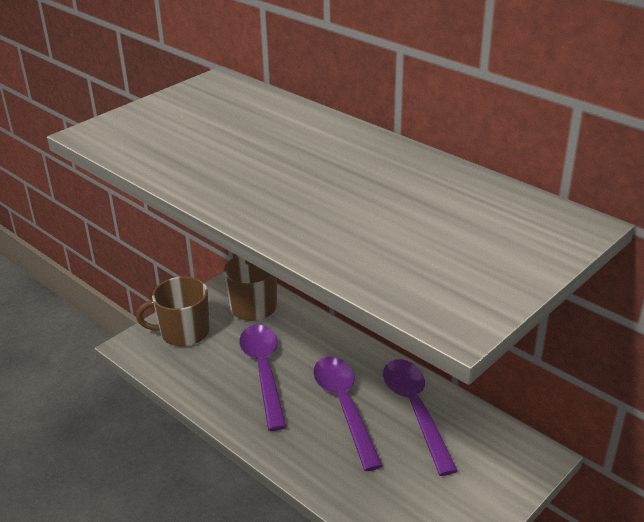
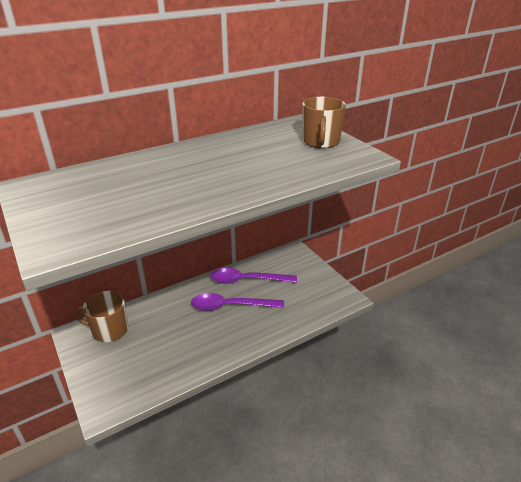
camera: 75 degrees left, 0 degrees up
brown mug [136,276,210,347] -> brown mug moved to [302,97,346,149]
purple spoon [239,325,287,431] -> none

